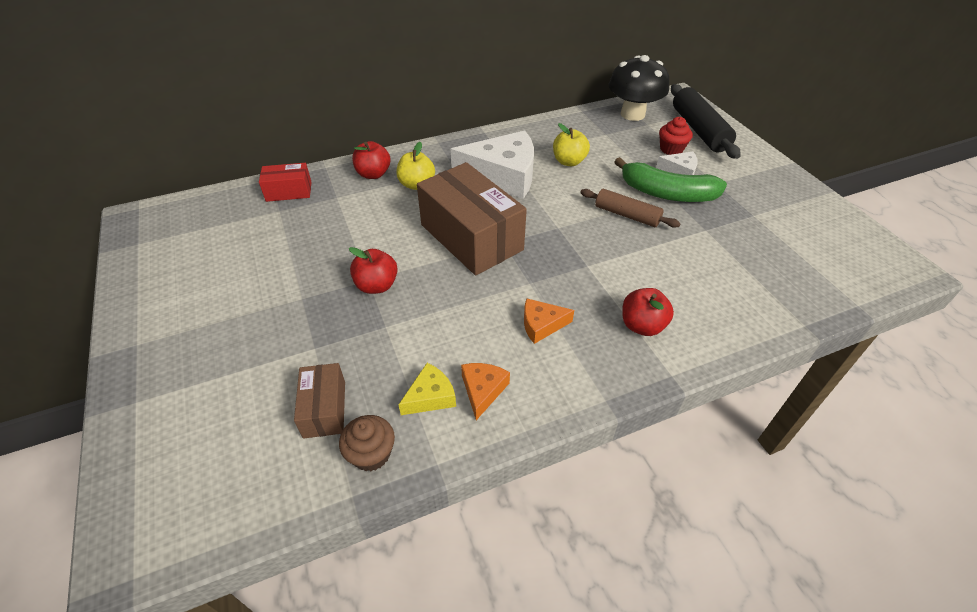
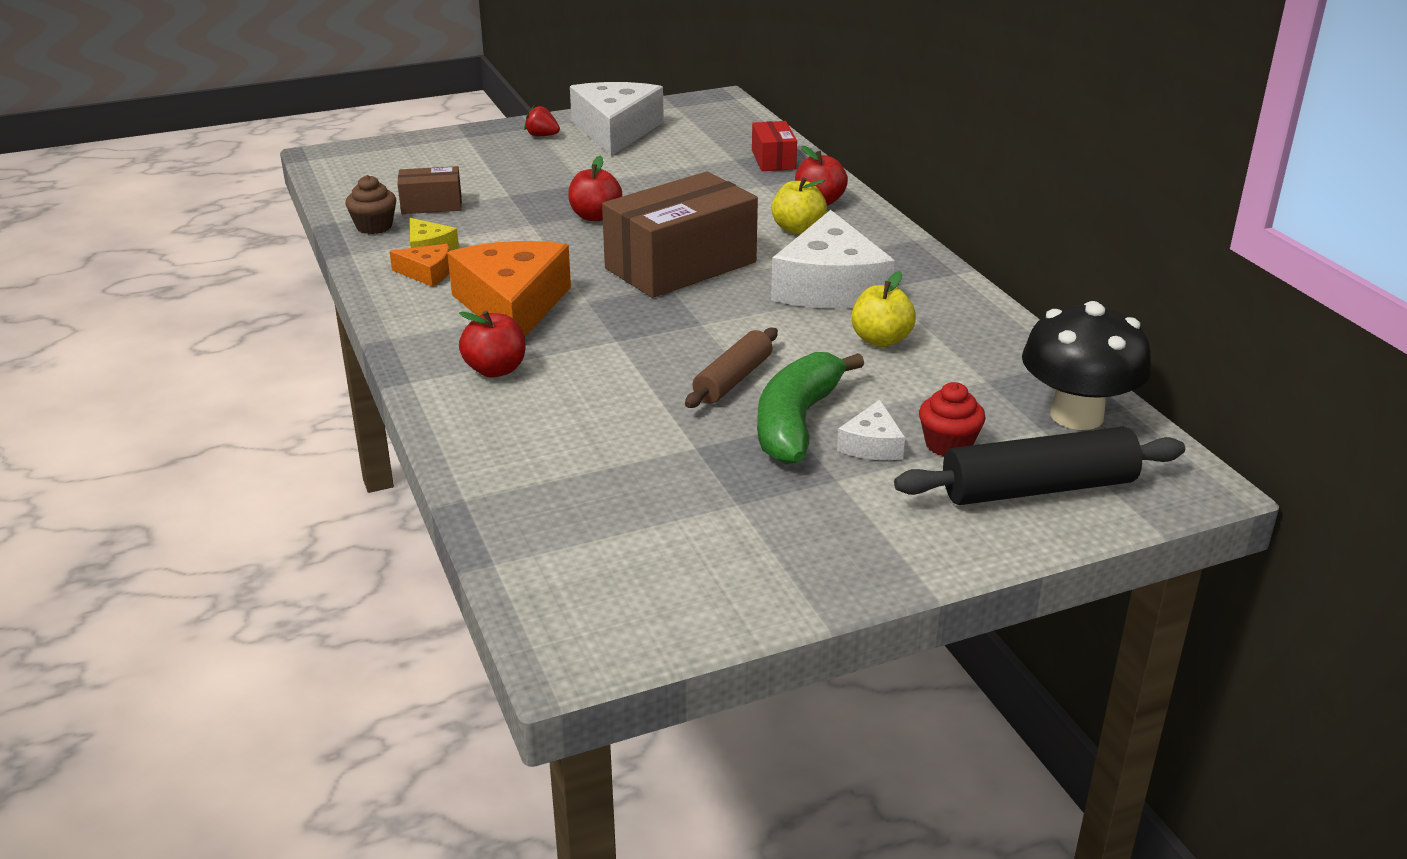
camera: 90 degrees right, 15 degrees down
orange cheese [524,298,574,344] -> orange cheese [447,241,571,337], size x2.16
none -> red strawberry [524,105,560,136]
none -> white cheese [570,82,664,156]

